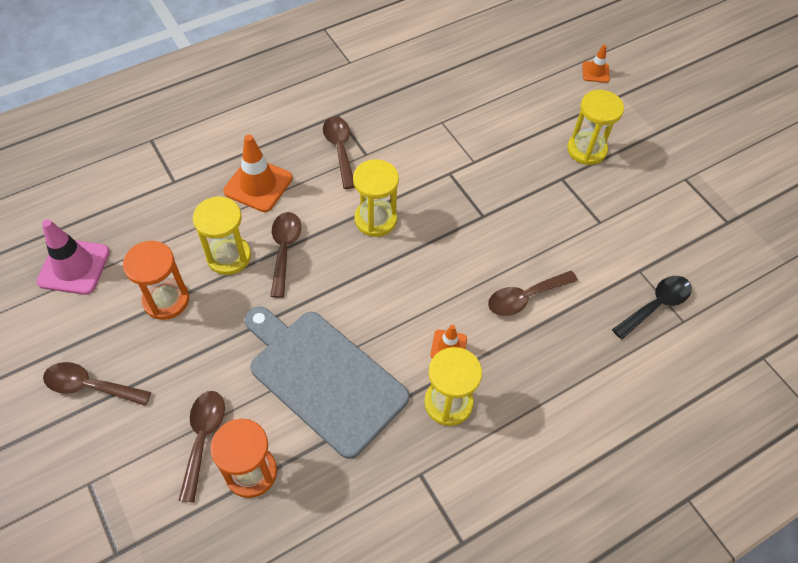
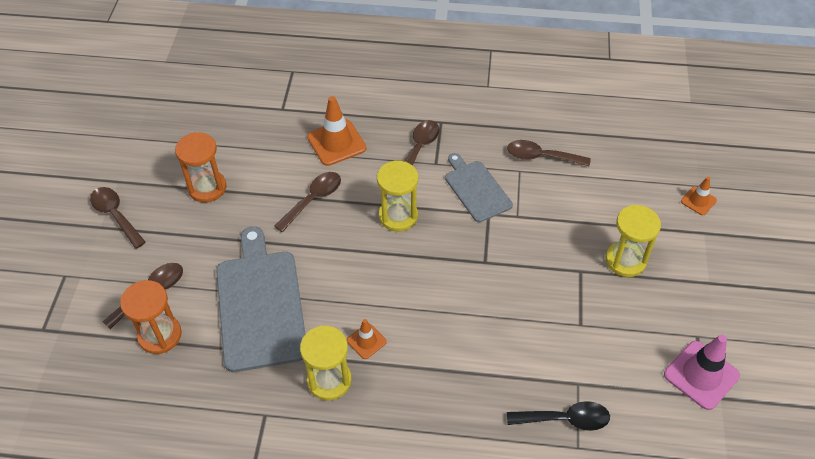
camera: 40 degrees right, 5 degrees down
pink traffic cone [36,219,110,295] -> pink traffic cone moved to [664,335,740,410]
yellow hourglass [193,196,251,275] -> none
brown spoon [488,271,578,316] -> brown spoon moved to [507,140,591,166]
none -> grey cutting board [445,153,513,222]

